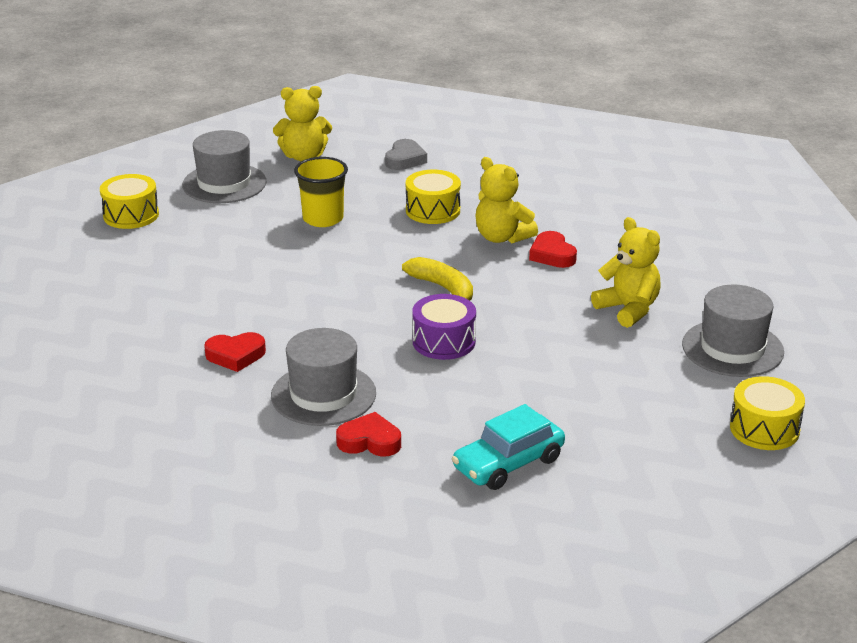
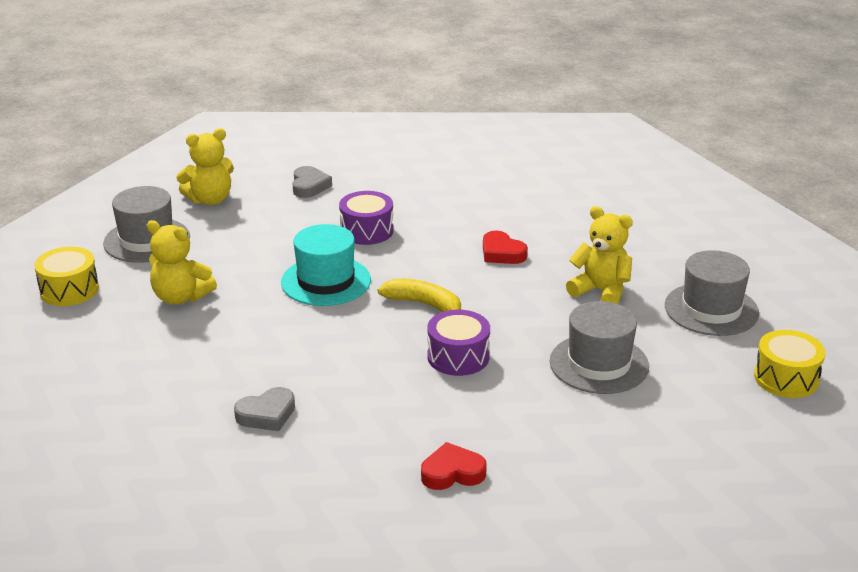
camera: 20 degrees left, 0 degrees up
red heart [204,332,266,372] -> grey heart [234,387,295,431]
grey hat [271,328,376,426] -> grey hat moved to [550,301,649,394]
yellow cup [294,157,348,227] -> none
yellow drum [406,170,461,224] -> purple drum [339,191,394,245]
turquoise car [452,404,565,490] -> none
yellow teddy bear [475,157,538,243] -> yellow teddy bear moved to [147,220,217,305]
none -> turquoise hat [281,224,371,306]

